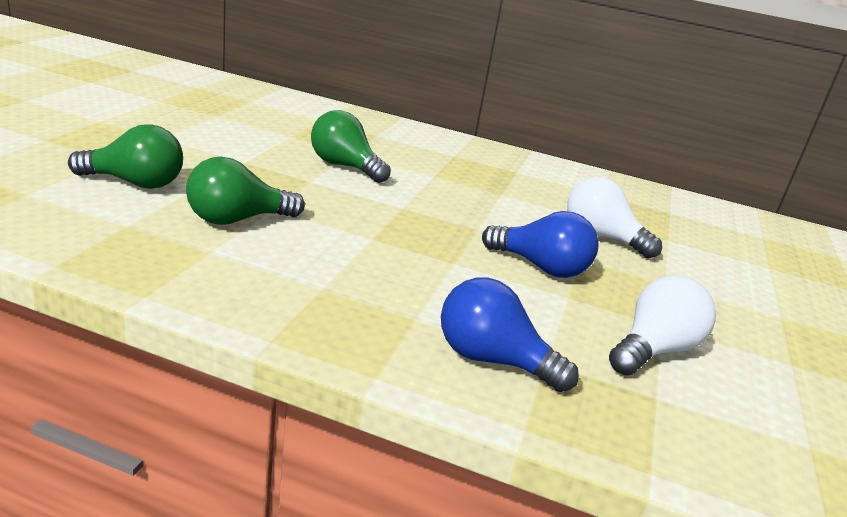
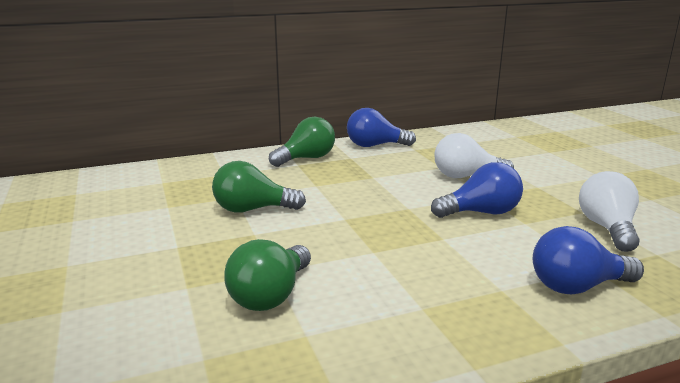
camera: 35 degrees left, 5 degrees down
green light bulb [68,124,183,189] -> green light bulb moved to [269,117,335,167]
none -> blue light bulb [347,108,416,147]

